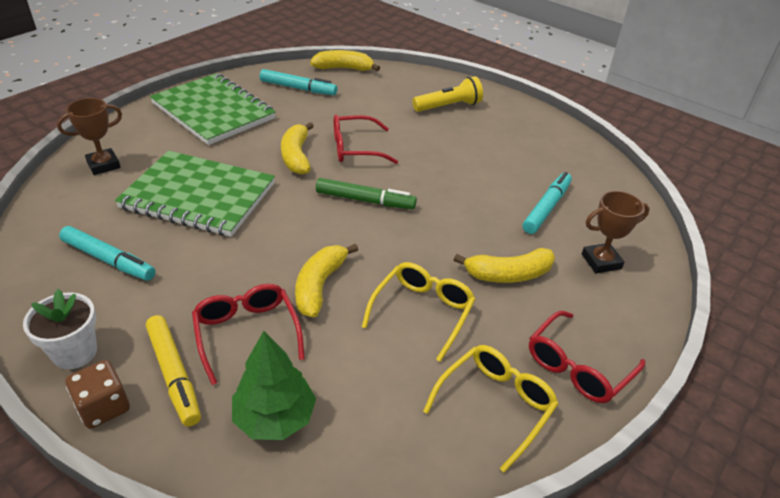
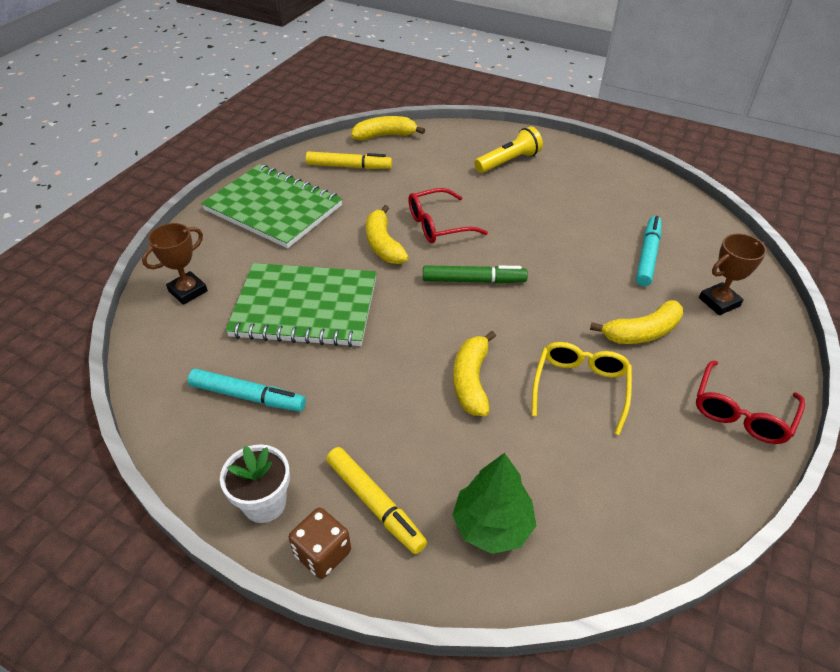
camera: 10 degrees left, 5 degrees up
red glasses [192,284,305,385] -> none
turquoise marker [260,69,337,95] -> yellow marker [306,151,392,169]
yellow glasses [423,345,558,473] -> none

